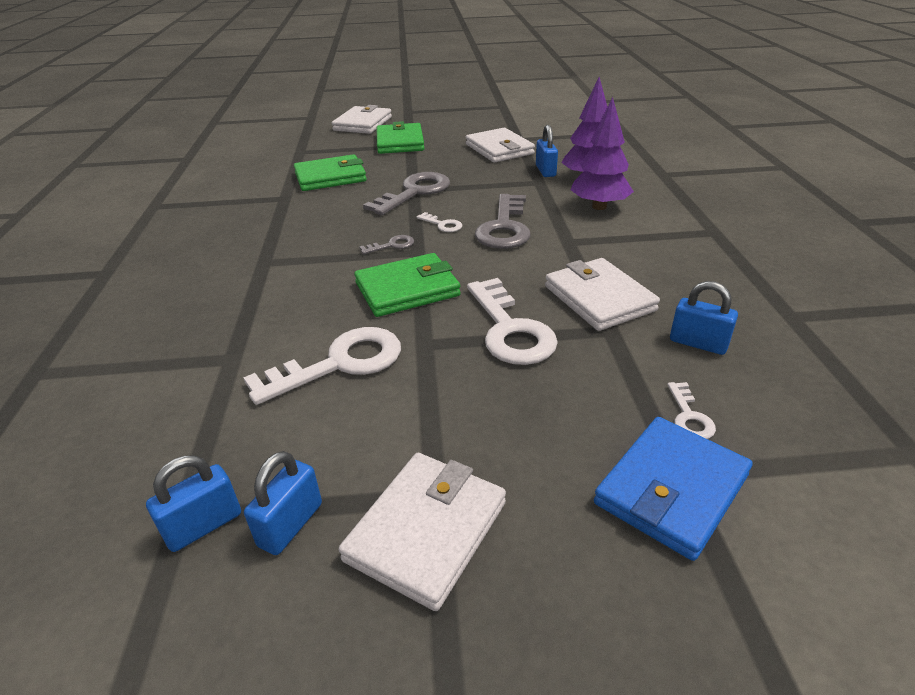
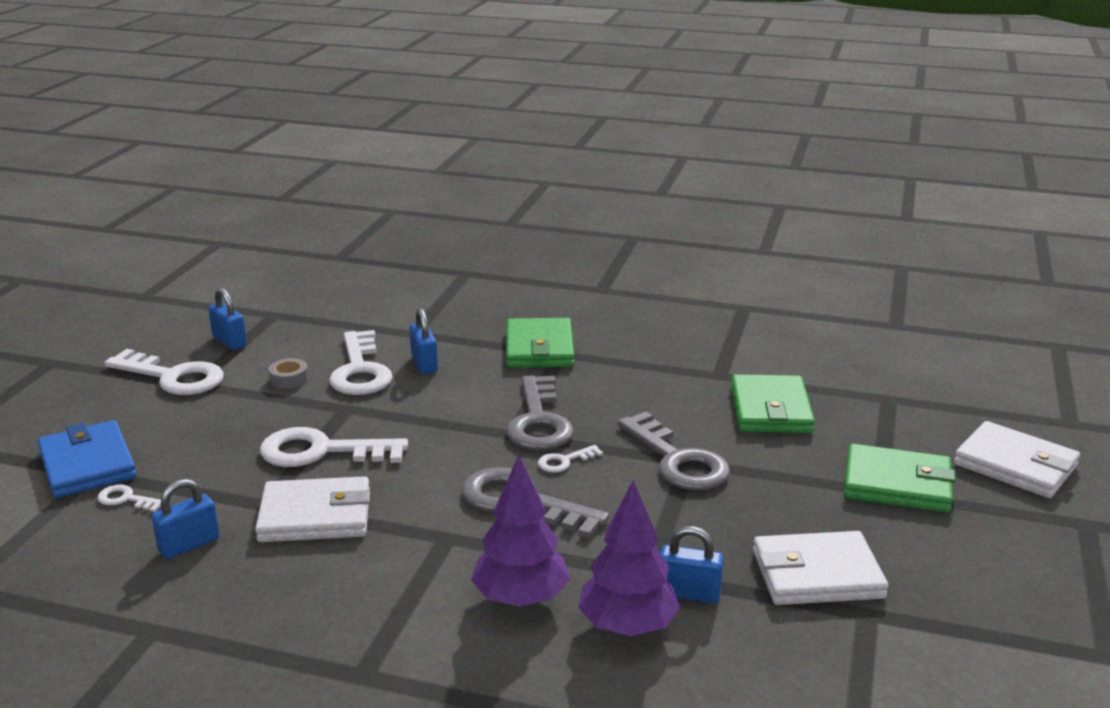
camera: 110 degrees right, 10 degrees down
blue padlock [146,455,241,552] -> blue padlock moved to [410,308,438,374]
white wallet [339,453,506,611] -> white key [104,349,224,395]
green wallet [354,253,461,317] -> green wallet moved to [506,318,574,368]
grey key [359,235,414,254] -> grey key [506,375,574,450], size x2.16
none -> grey tape [268,358,309,389]

